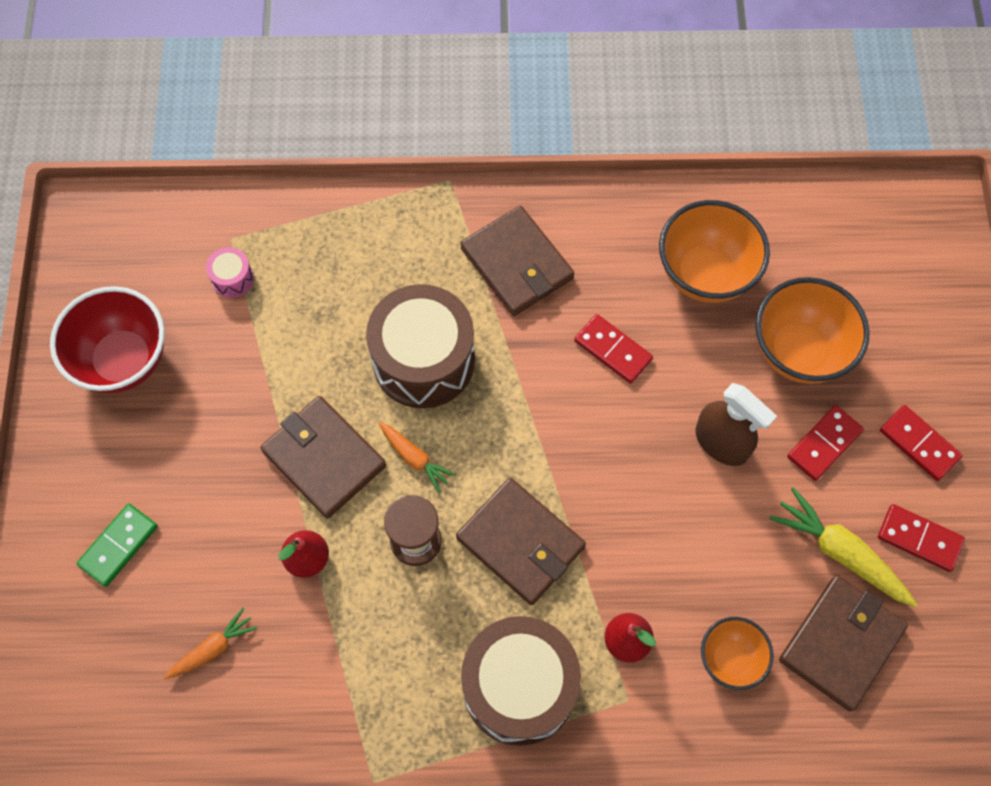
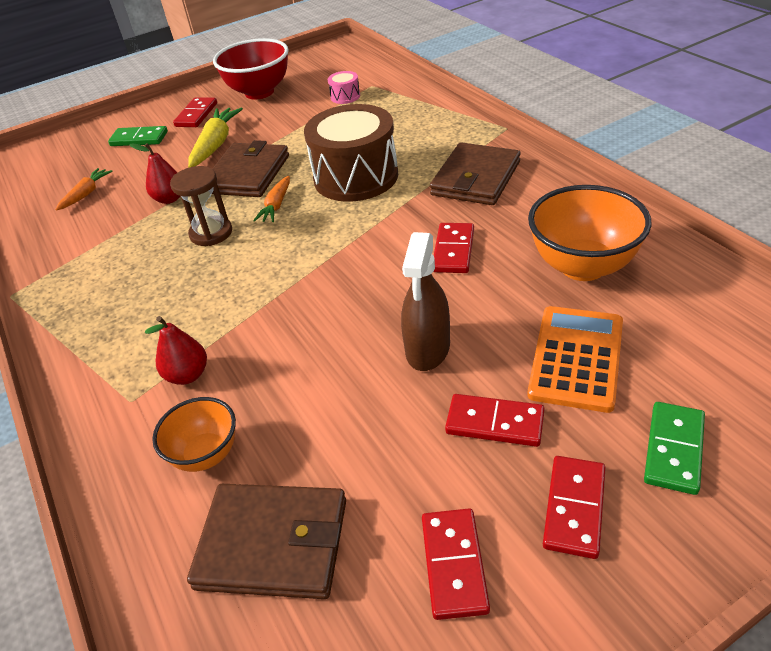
camera: 65 degrees right, 25 degrees down
orange carrot [164,608,258,679] -> orange carrot turned 90 degrees counterclockwise [55,168,113,211]
brown wallet [456,478,586,605] -> none
brown drum [461,616,581,746] -> none
orange bowl [755,277,869,384] -> orange calculator [527,306,623,413]
yellow carrot [769,487,918,607] -> yellow carrot moved to [188,108,243,167]
none -> red domino [173,97,217,127]
none -> green domino [644,402,705,495]

